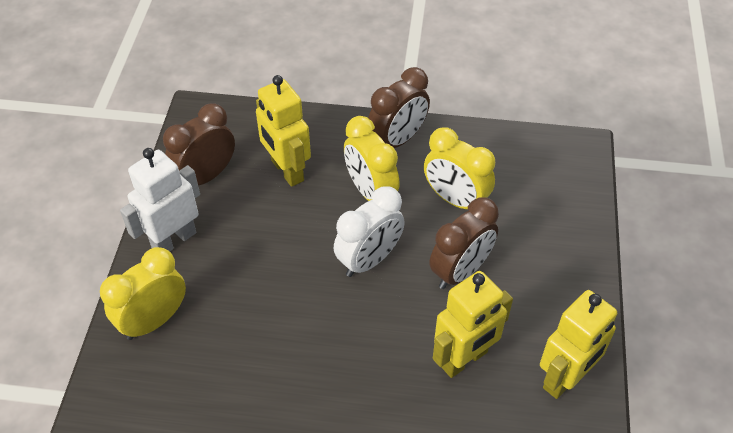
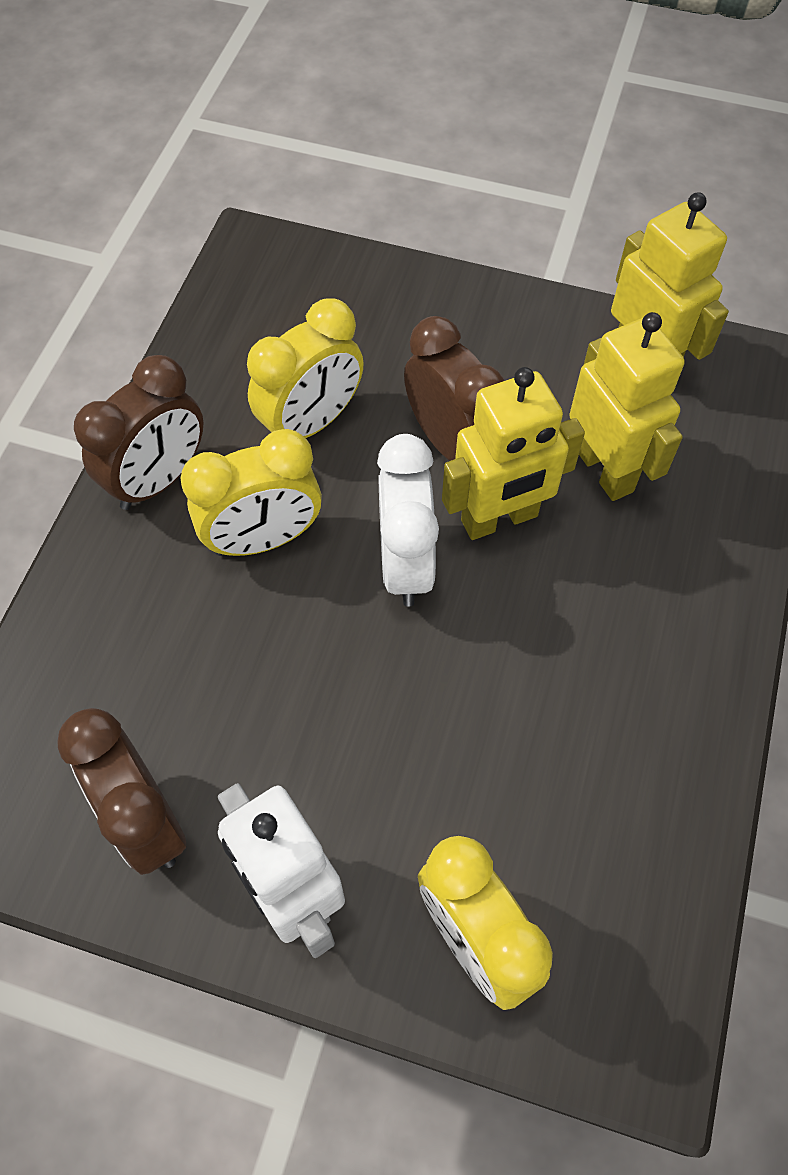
camera: 80 degrees left, 10 degrees up
yellow robot [256,75,311,187] -> yellow robot moved to [442,367,585,540]
white clock [334,186,405,277] -> white clock turned 150 degrees counterclockwise [377,434,439,607]
brown clock [368,67,430,148] -> brown clock turned 75 degrees clockwise [74,355,203,510]

